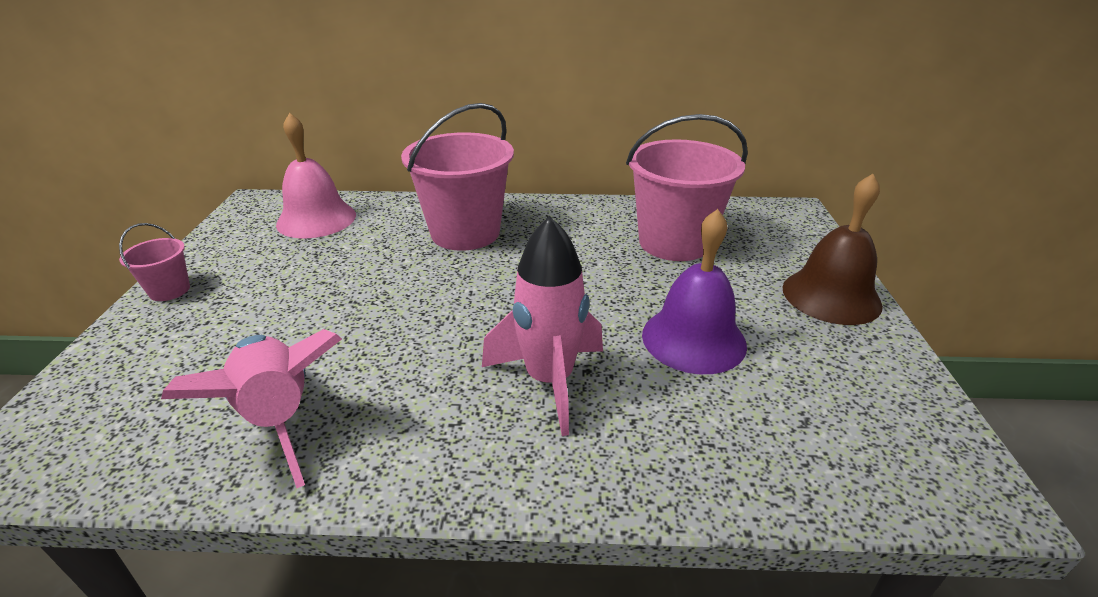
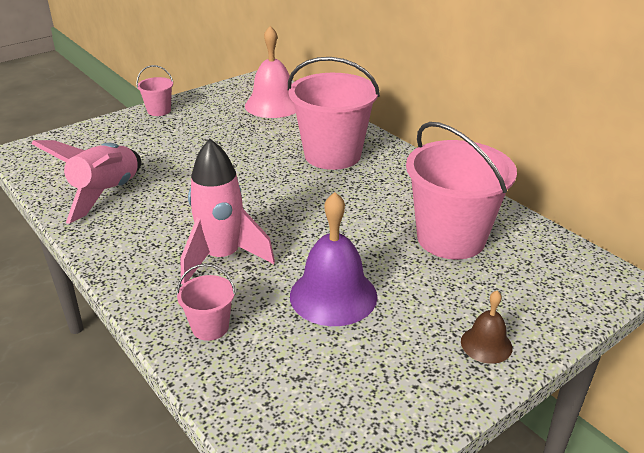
camera: 50 degrees right, 0 degrees up
brown bell [783,174,883,325] -> brown bell [461,291,513,364], size x0.53
none -> pink bucket [177,264,236,341]

